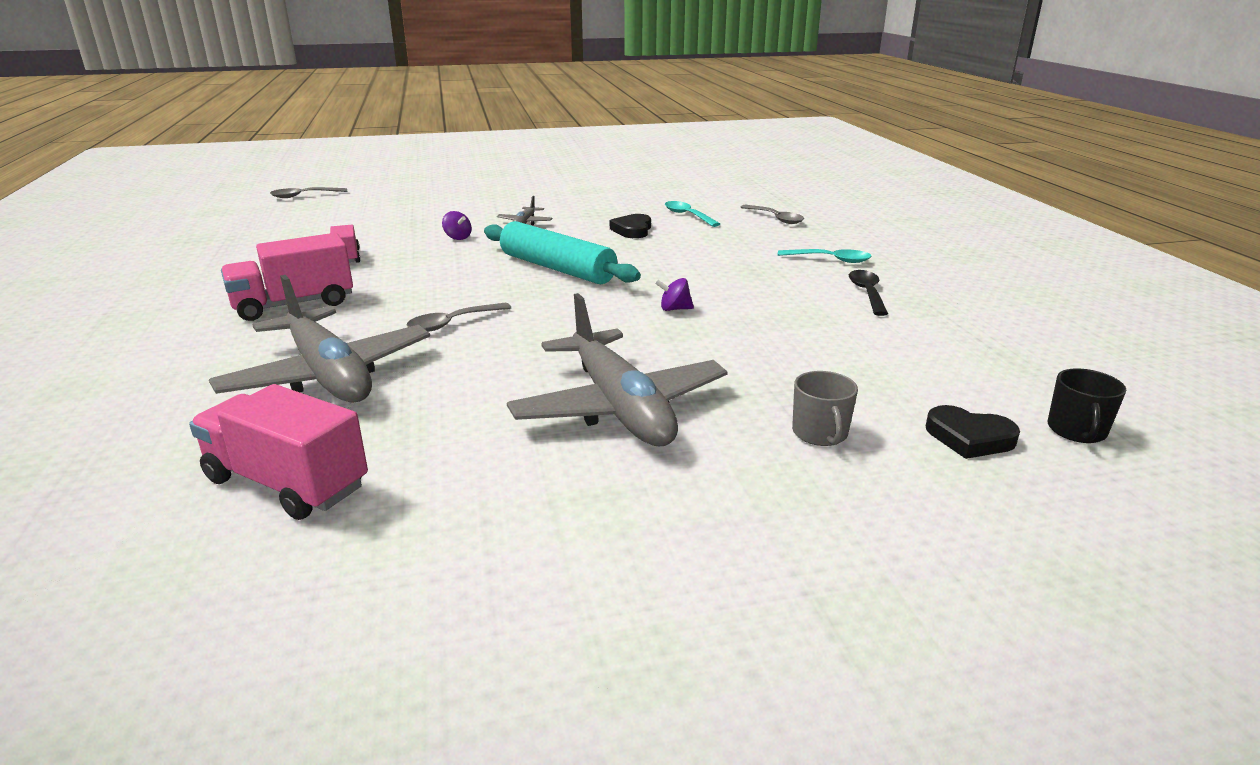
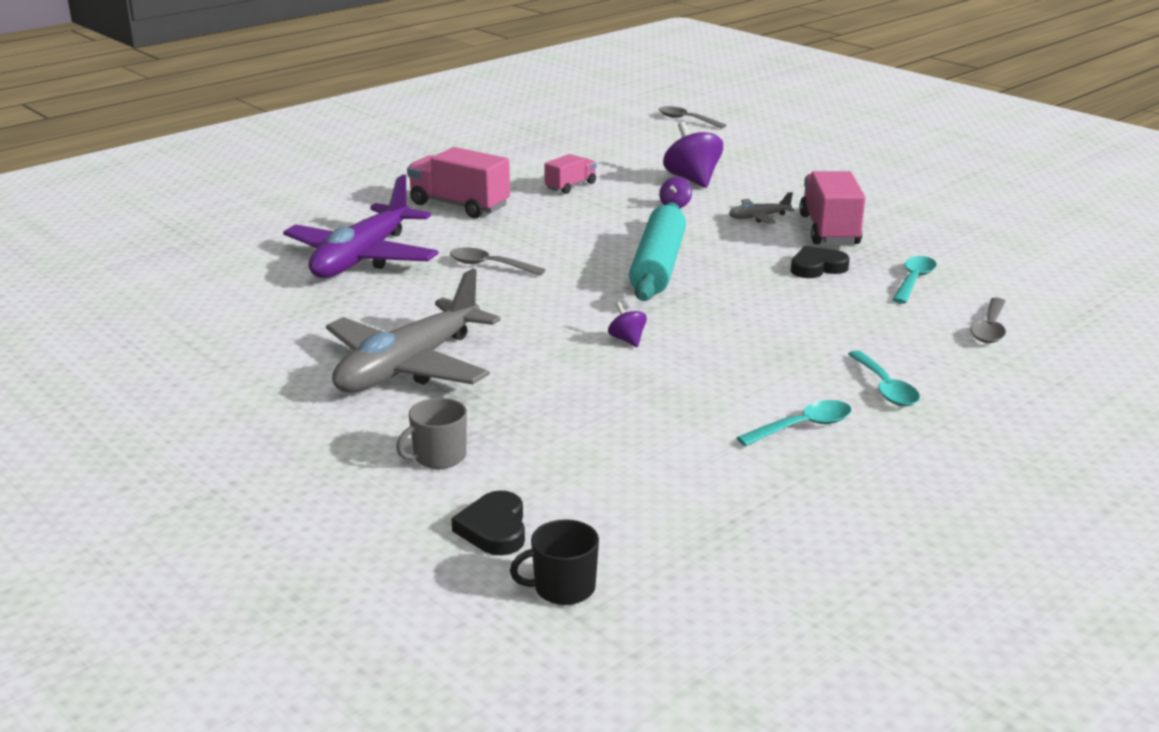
camera: 60 degrees right, 0 degrees up
pink truck [189,384,368,520] -> pink truck moved to [799,171,865,244]
grey plane [209,275,430,403] -> purple plane [283,175,439,278]
black spoon [849,270,888,316] -> turquoise spoon [736,400,851,446]
none -> purple spinning top [663,121,723,188]

